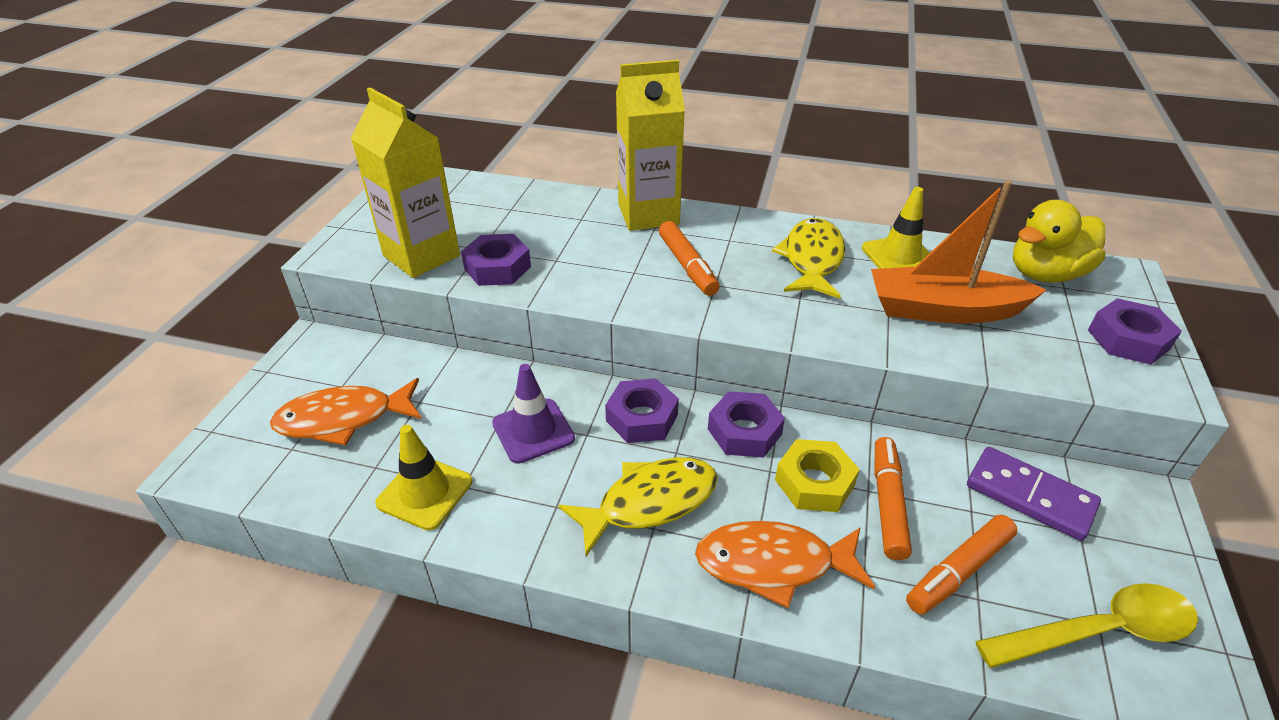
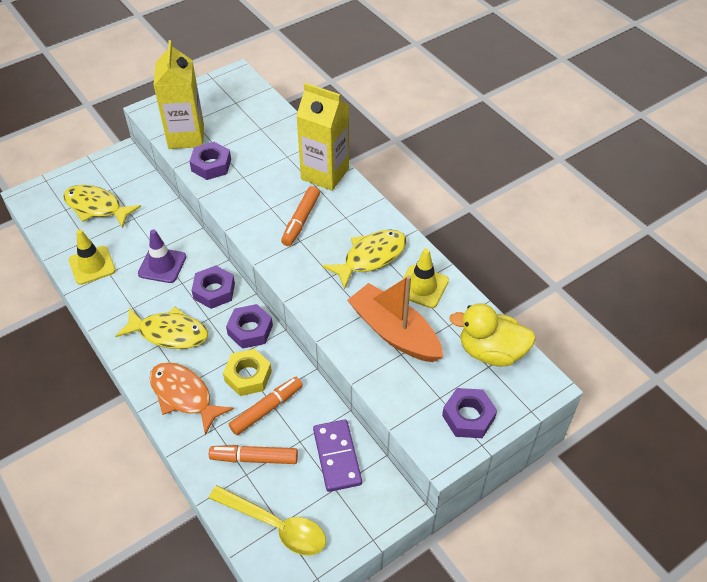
camera: 40 degrees right, 10 degrees up
orange fish [270,378,422,446] -> yellow fish [63,185,141,228]

